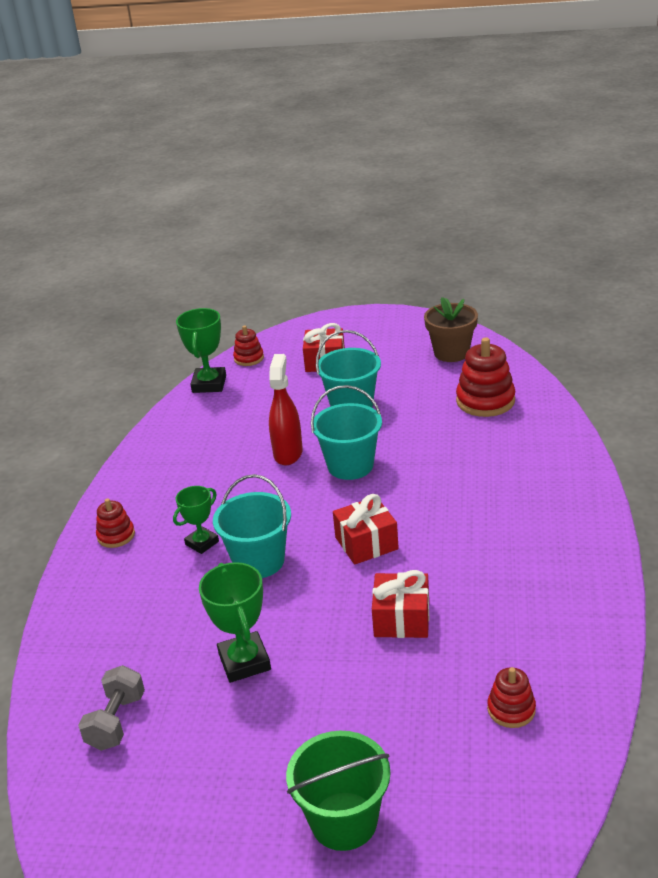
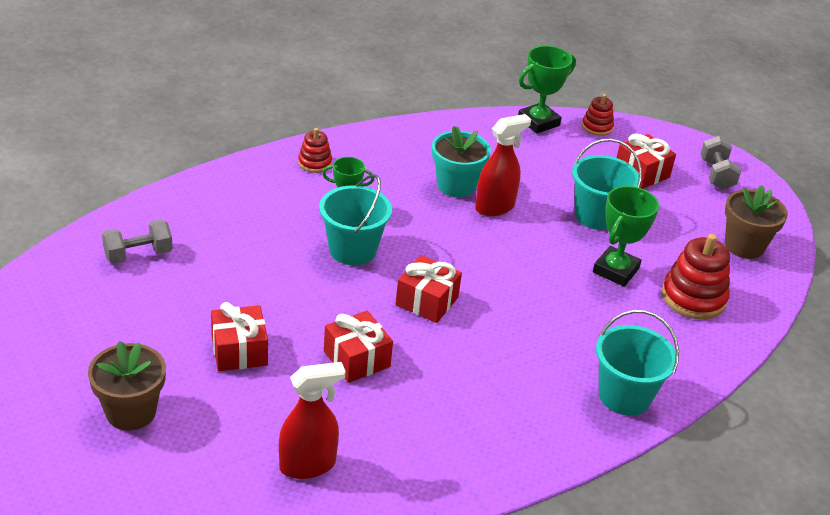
camera: 45 degrees right, 5 degrees up
green trophy [199,562,271,683] -> green trophy moved to [593,186,659,287]
green bucket [286,731,391,851] -> brown flower pot [88,341,166,431]
turquoise bucket [311,385,382,480] -> turquoise bucket moved to [596,310,679,416]
red stacking toy [487,667,536,728] -> red spray bottle [279,362,346,479]
none -> red gift [211,302,268,371]
none -> turquoise flower pot [432,126,491,198]
none -> grey dumbbell [701,136,741,190]

